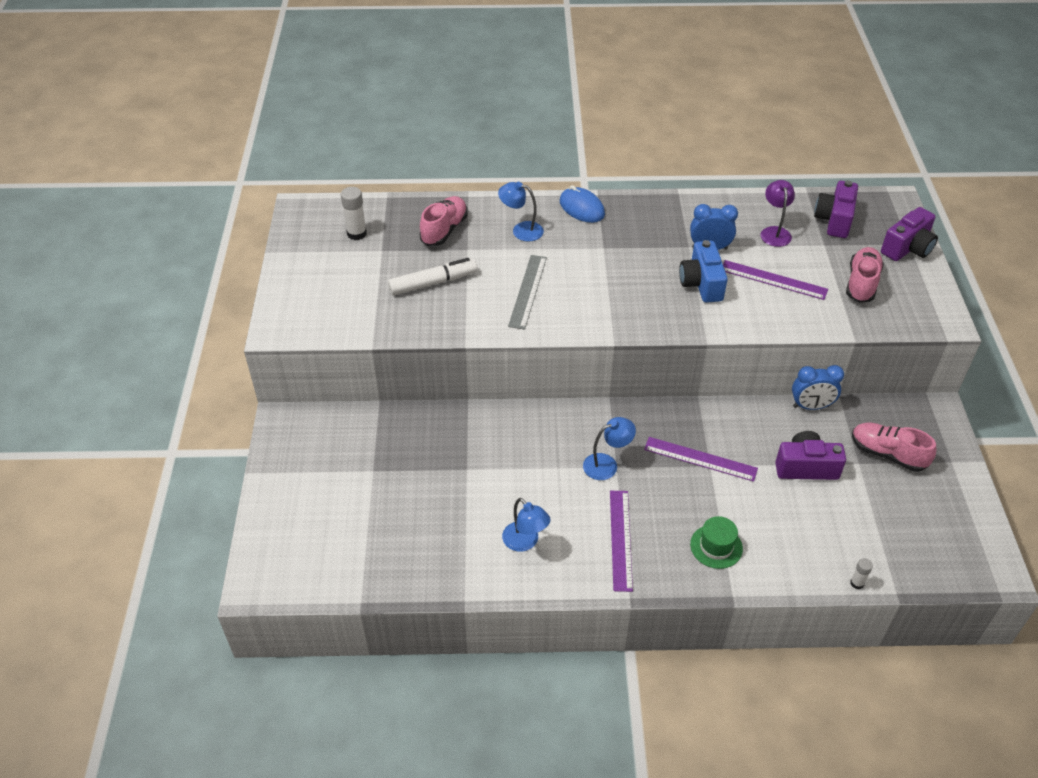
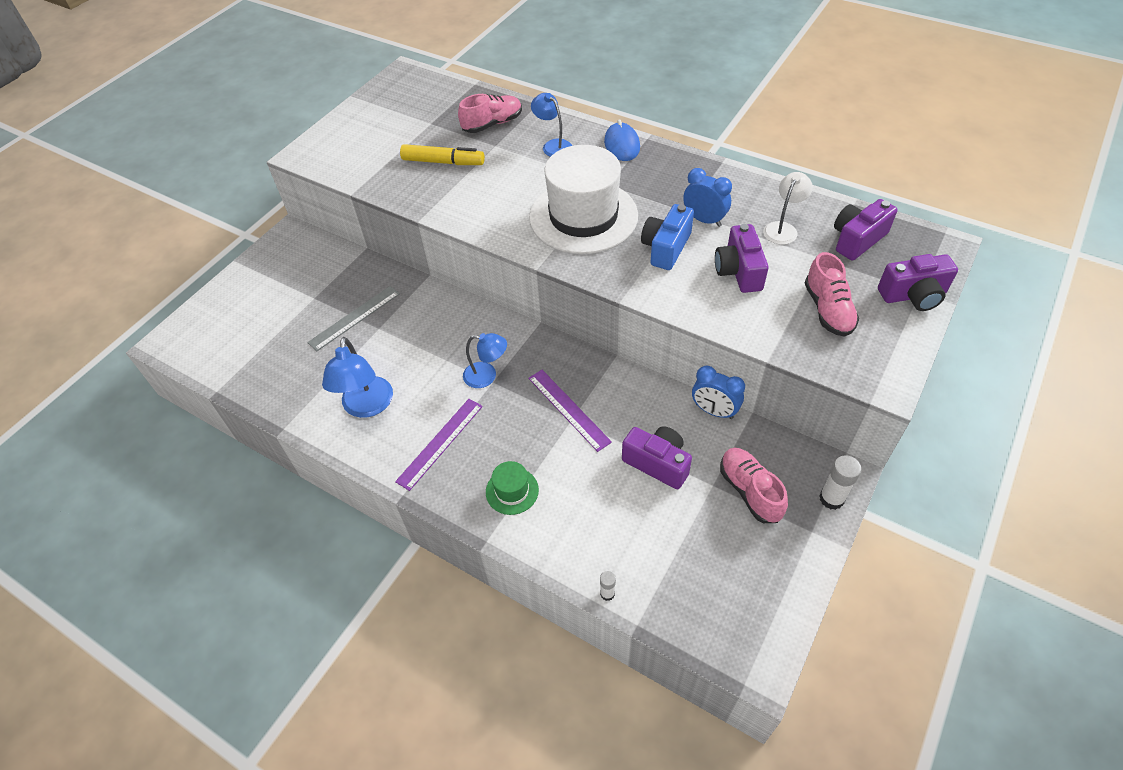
camera: 35 degrees right, 5 degrees up
white glue stick [341,187,367,240] -> white glue stick moved to [819,455,862,510]
white marker [388,258,477,295] -> yellow marker [400,144,485,165]
blue lamp [502,498,550,552] -> blue lamp [322,337,393,418], size x1.51
grey ruler [508,255,547,330] -> grey ruler moved to [307,286,400,351]
purple ruler [723,260,828,300] -> purple camera [715,224,769,293]
purple lamp [761,180,795,247] -> white lamp [763,172,813,245]
pink shoe [846,247,884,303] -> pink shoe turned 120 degrees clockwise [805,252,859,337]
none -> white hat [529,145,638,254]

